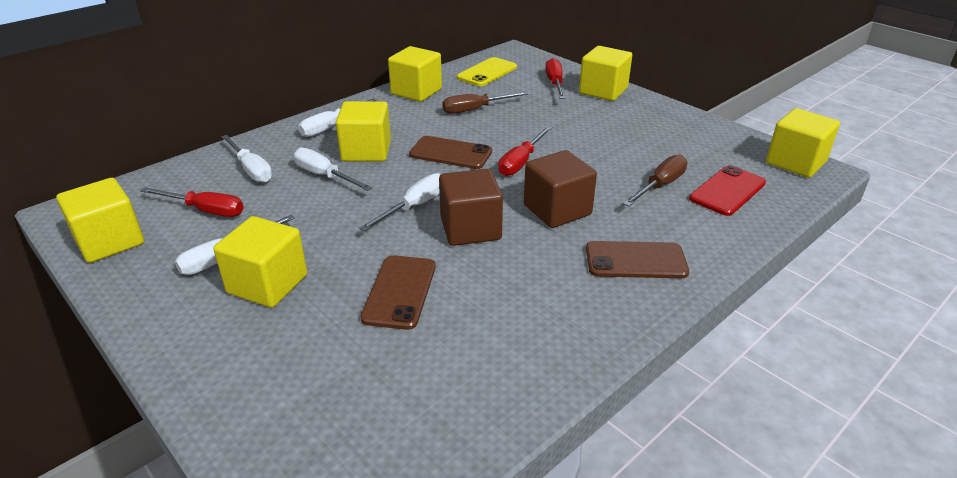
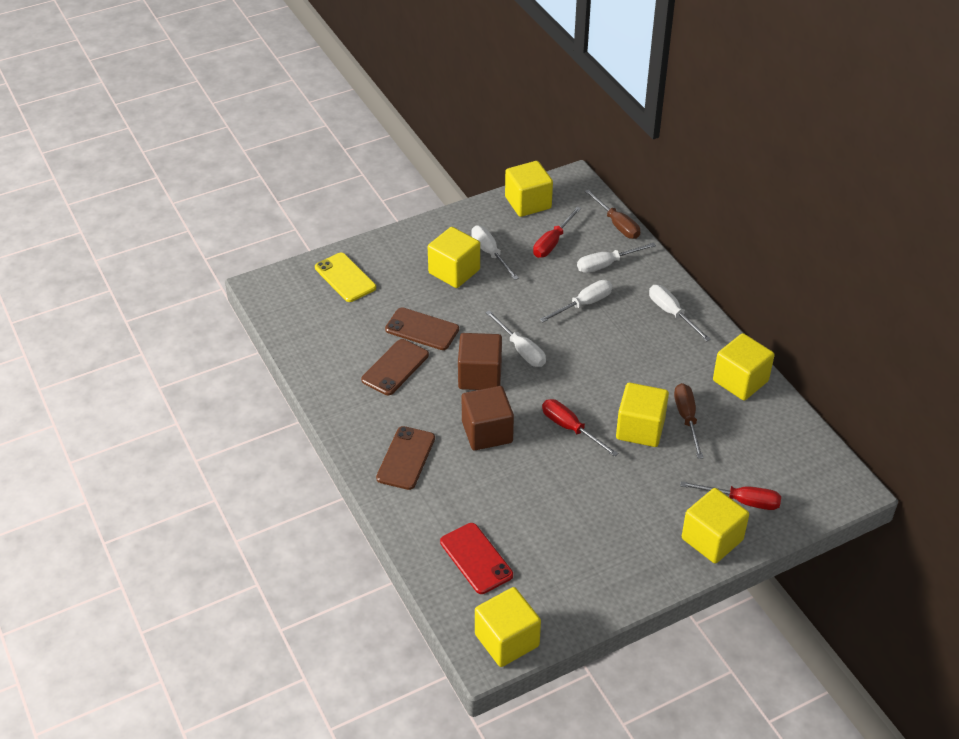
camera: 105 degrees right, 10 degrees up
yellow cube [336,101,391,162] -> yellow cube moved to [616,382,669,447]
brown phone [409,136,492,169] -> brown phone moved to [361,339,429,395]
yellow phone [457,57,517,86] -> yellow phone moved to [315,252,376,302]
brown screwdriver [623,155,687,206] -> brown screwdriver moved to [585,189,640,239]

